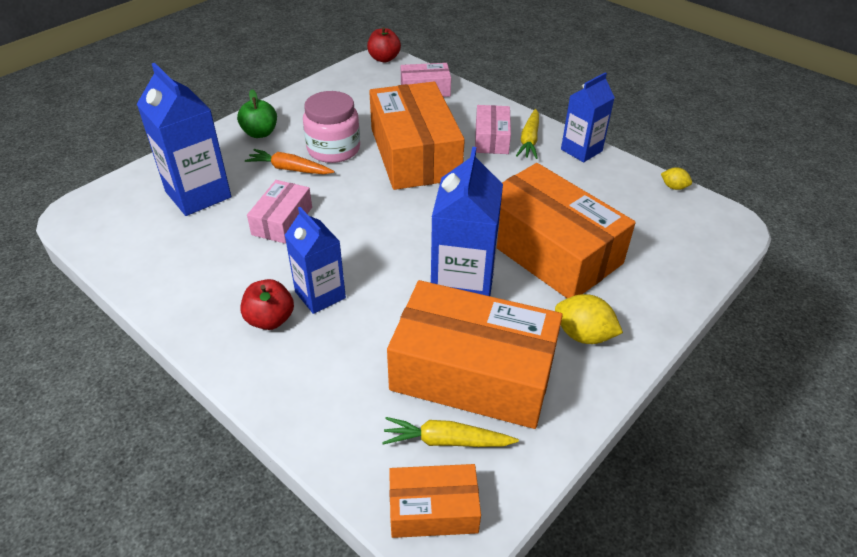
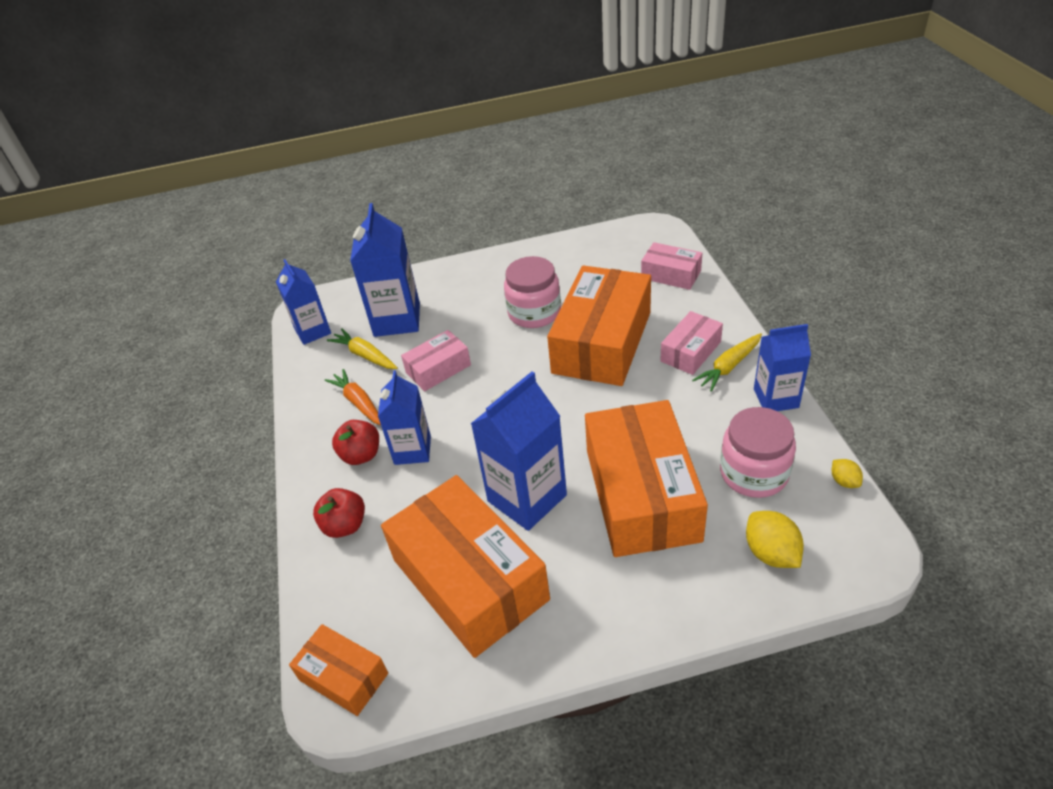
camera: 40 degrees right, 0 degrees up
green apple [237,89,277,138] -> none
orange carrot [245,149,335,174] -> orange carrot moved to [325,369,381,425]
red apple [367,27,401,62] -> red apple moved to [313,488,365,538]
yellow carrot [382,417,519,447] -> yellow carrot moved to [327,329,398,369]
yellow lemon [555,294,623,344] -> yellow lemon moved to [746,511,804,568]
none -> blue carton [276,259,331,345]
none -> pink jar [720,407,796,498]

